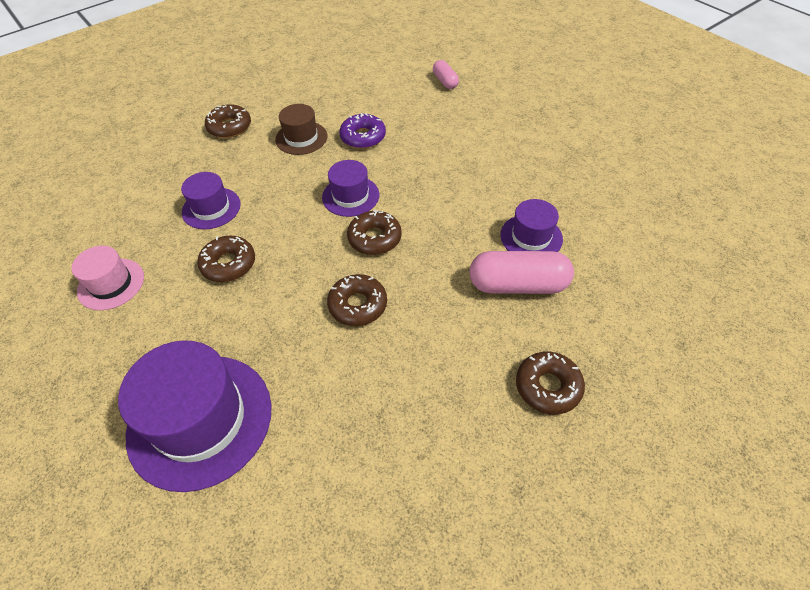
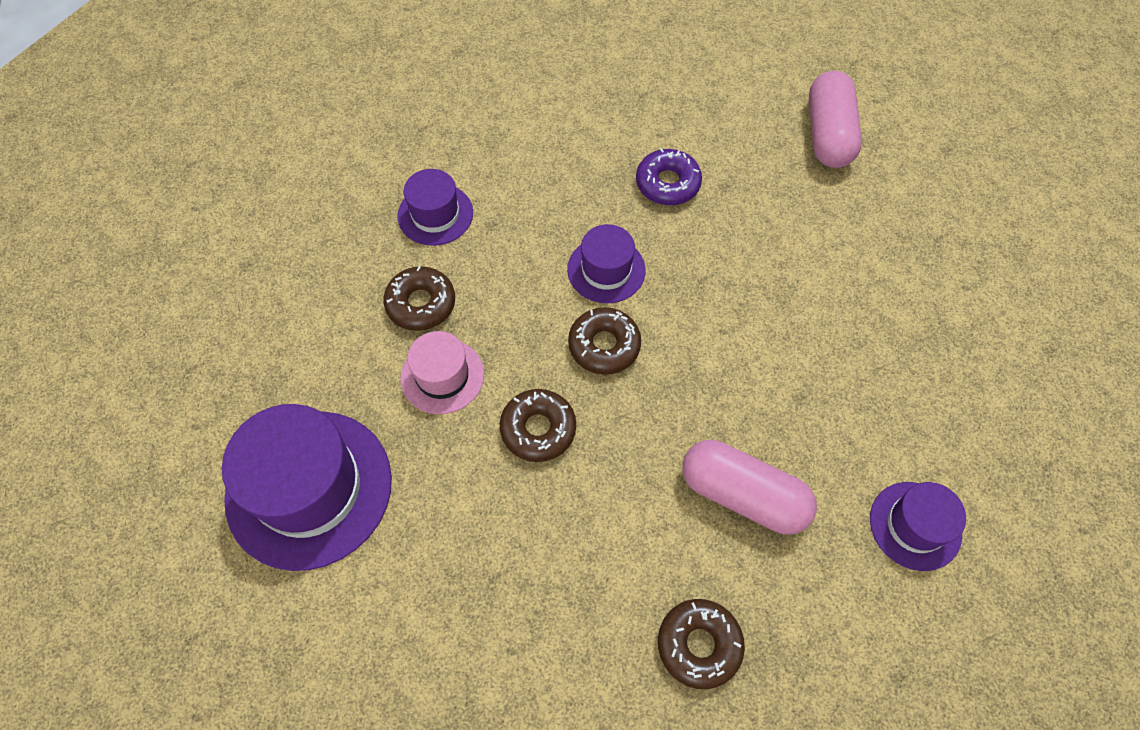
camera: 25 degrees right, 10 degrees up
pink hat [71,246,144,310] -> pink hat moved to [400,331,484,414]
brown donut [205,104,251,138] -> none
brown hat [275,104,327,155] -> none
pink capsule [433,60,459,89] -> pink capsule [809,71,862,168], size x1.85
purple hat [500,199,563,252] -> purple hat moved to [870,482,966,571]

